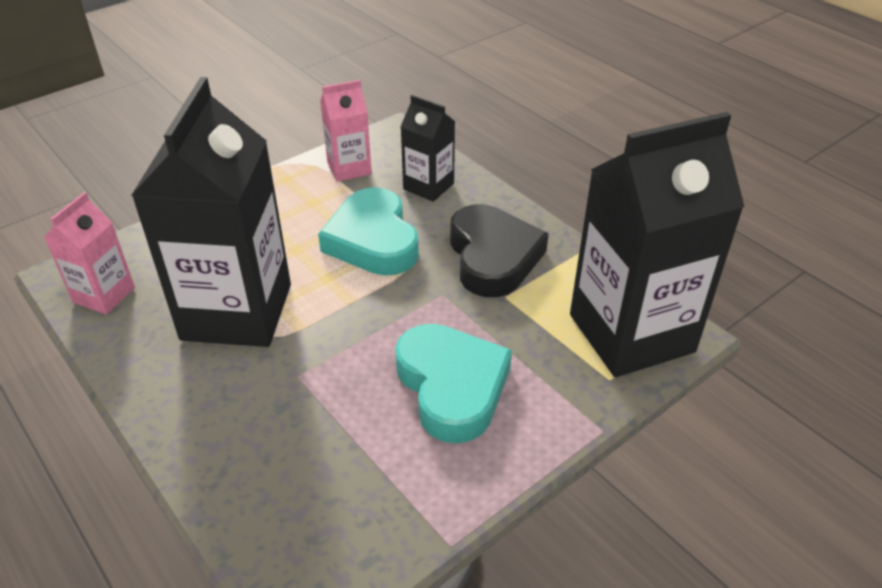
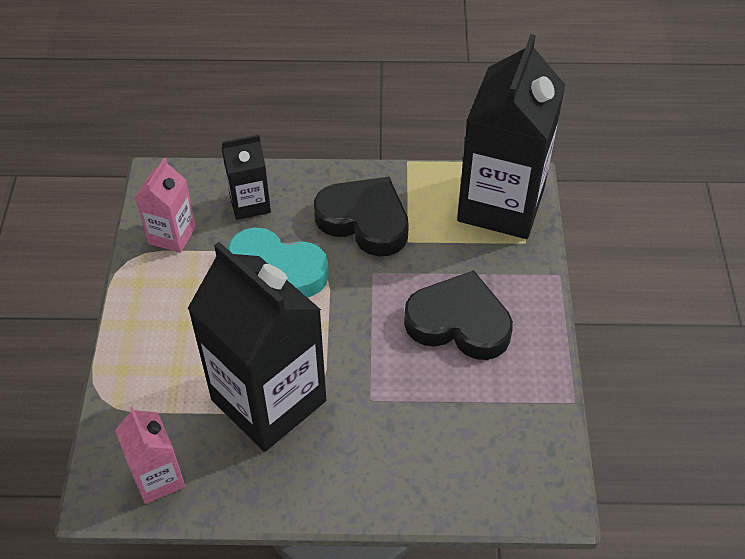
camera: 50 degrees left, 10 degrees up
turquoise heart [395,324,512,443] -> black heart [404,270,513,360]

